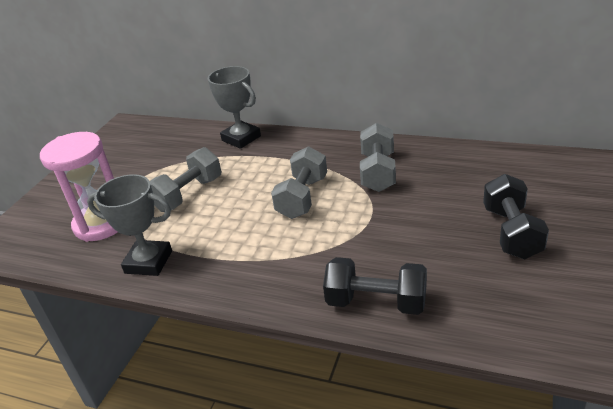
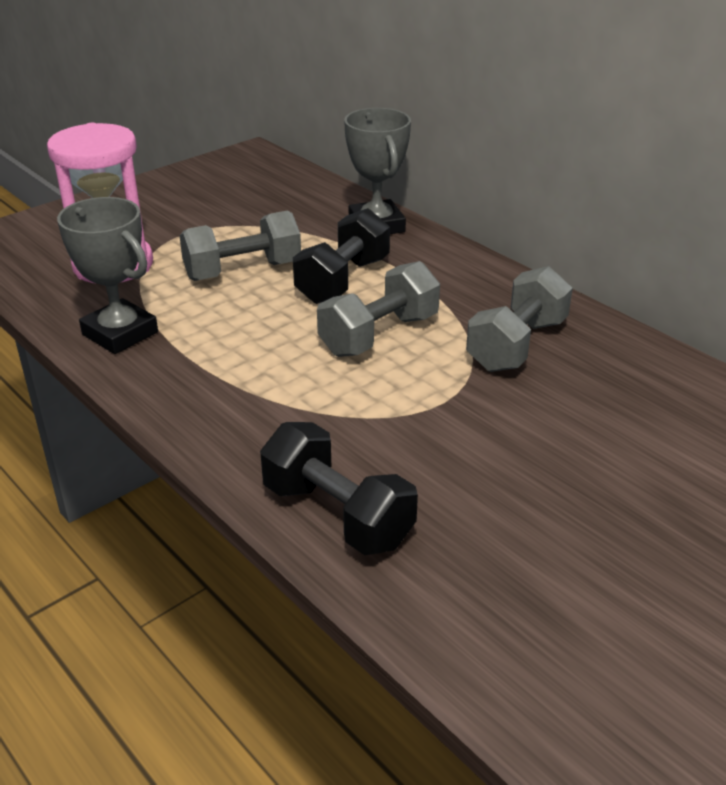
camera: 25 degrees right, 0 degrees up
black dumbbell [483,174,549,259] -> black dumbbell moved to [293,208,390,304]

